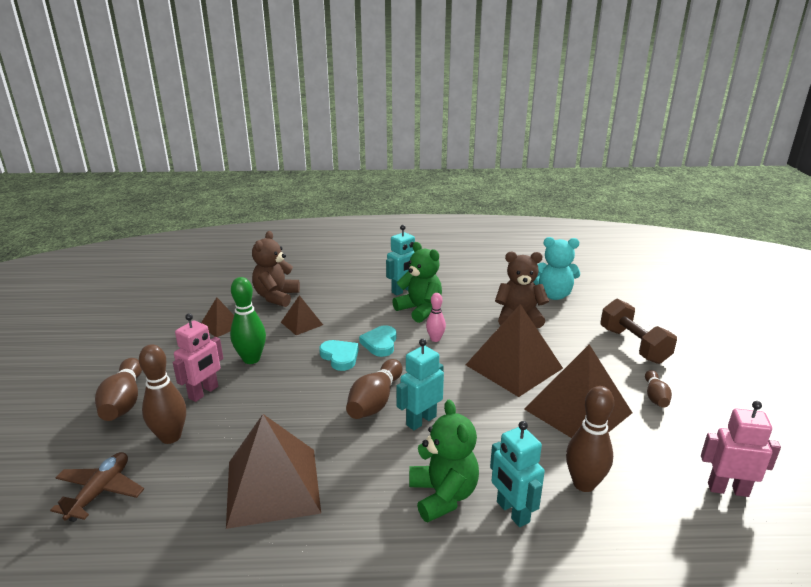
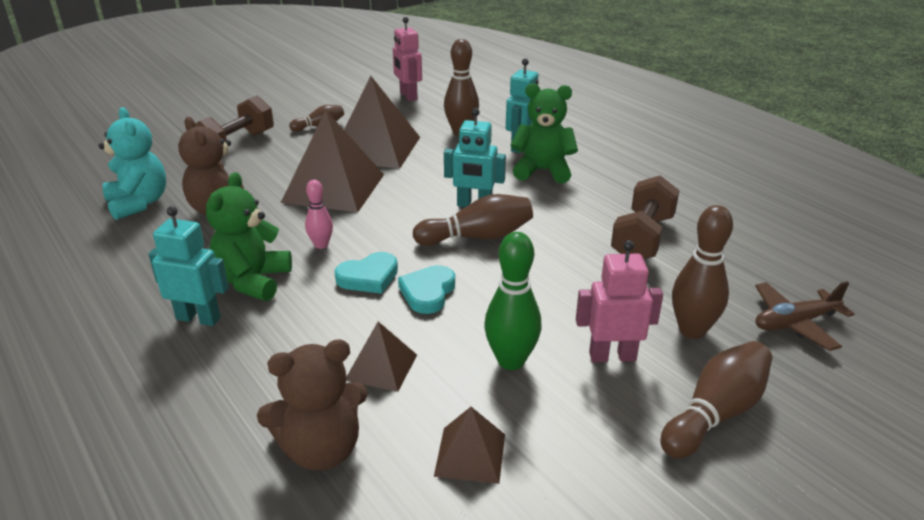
camera: 125 degrees left, 5 degrees up
brown pyramid [226,414,321,529] -> brown dumbbell [611,176,680,259]
green teddy bear [409,399,479,522] -> green teddy bear turned 60 degrees clockwise [511,83,578,183]

